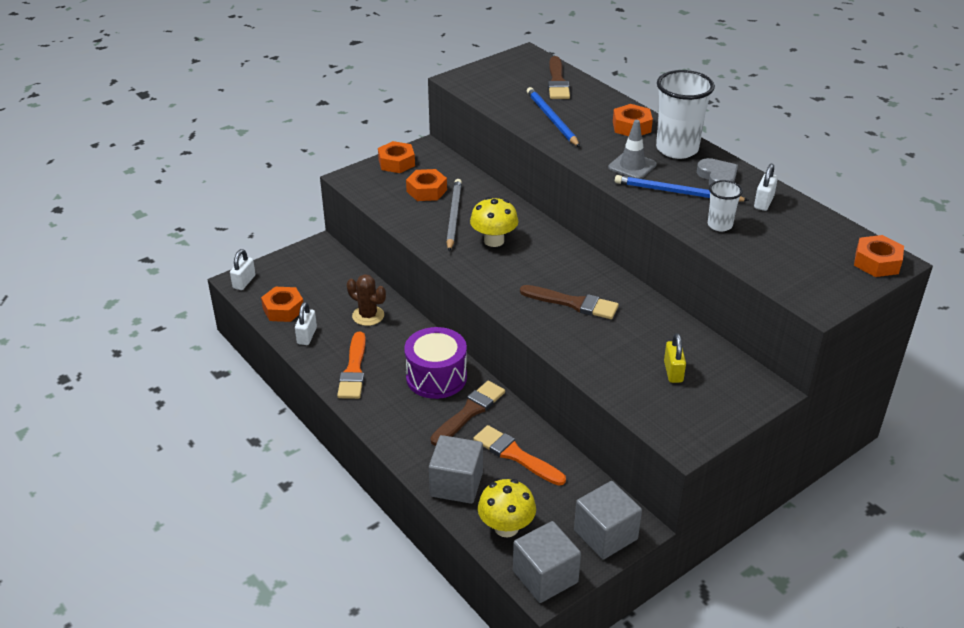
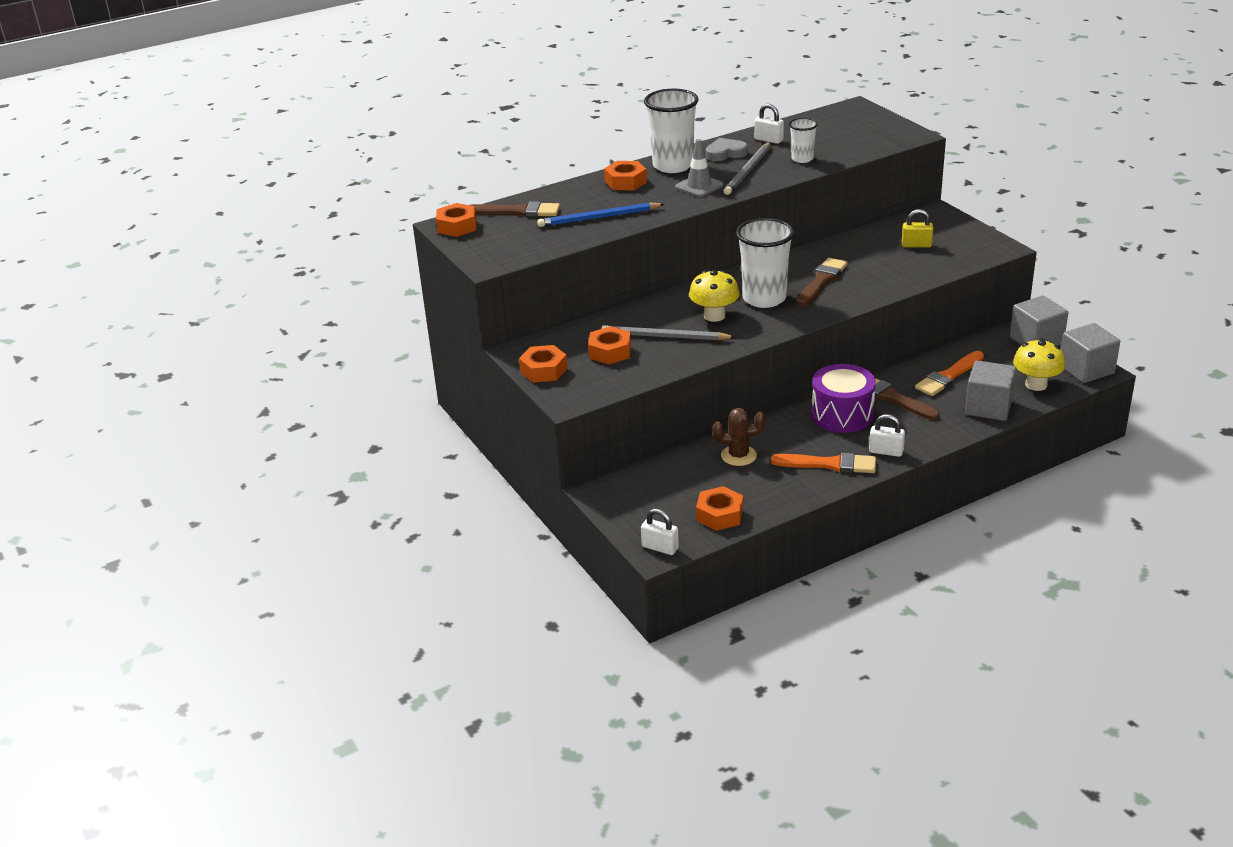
camera: 80 degrees left, 5 degrees down
white padlock [295,302,317,345] -> white padlock moved to [869,414,905,457]
brown cactus [347,274,386,326] -> brown cactus turned 45 degrees clockwise [712,408,765,466]
blue pencil [615,175,749,202] -> grey pencil [723,142,771,195]
orange nut [854,235,904,277] -> orange nut moved to [436,203,477,237]
none -> white cup [736,218,795,308]

